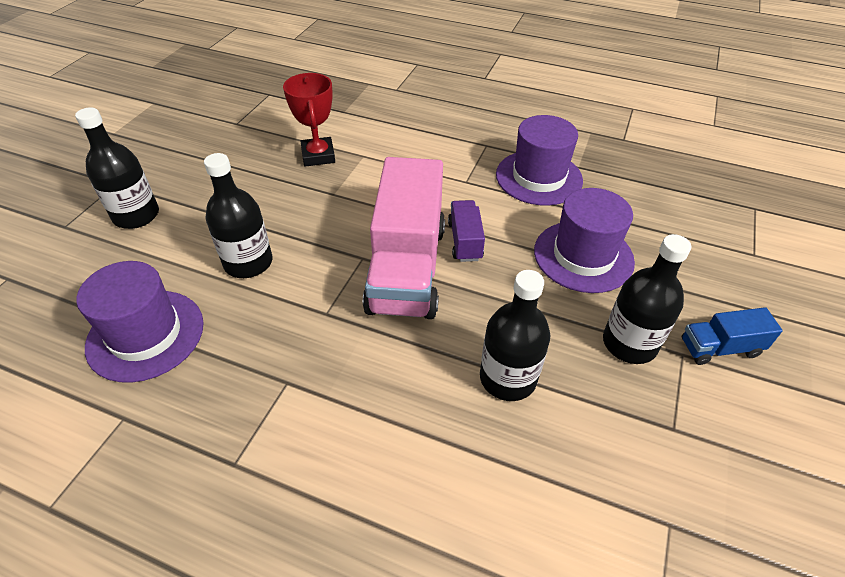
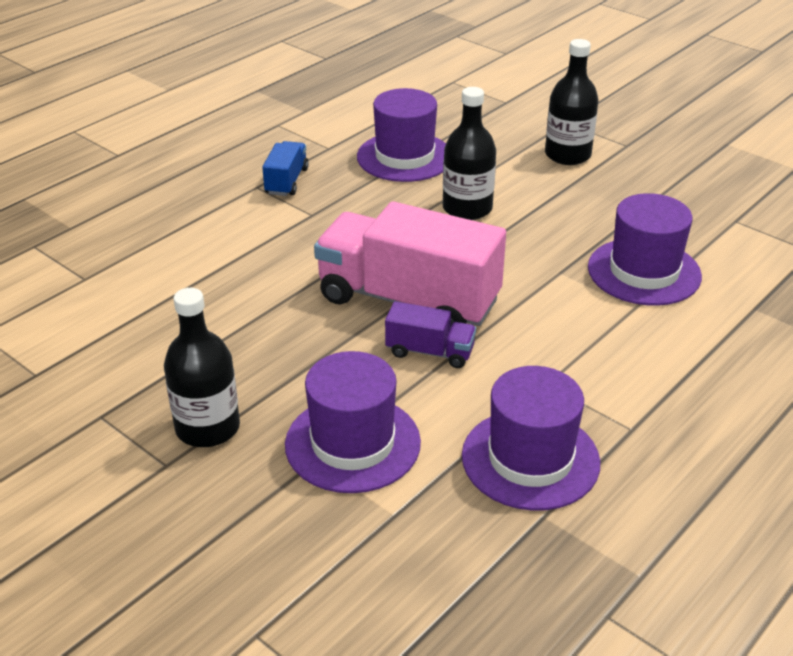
camera: 110 degrees right, 10 degrees down
red trophy [283,73,335,167] -> purple hat [588,193,702,306]
black bottle [480,270,550,401] -> none
blue truck [682,307,783,365] -> blue truck moved to [262,141,309,196]

